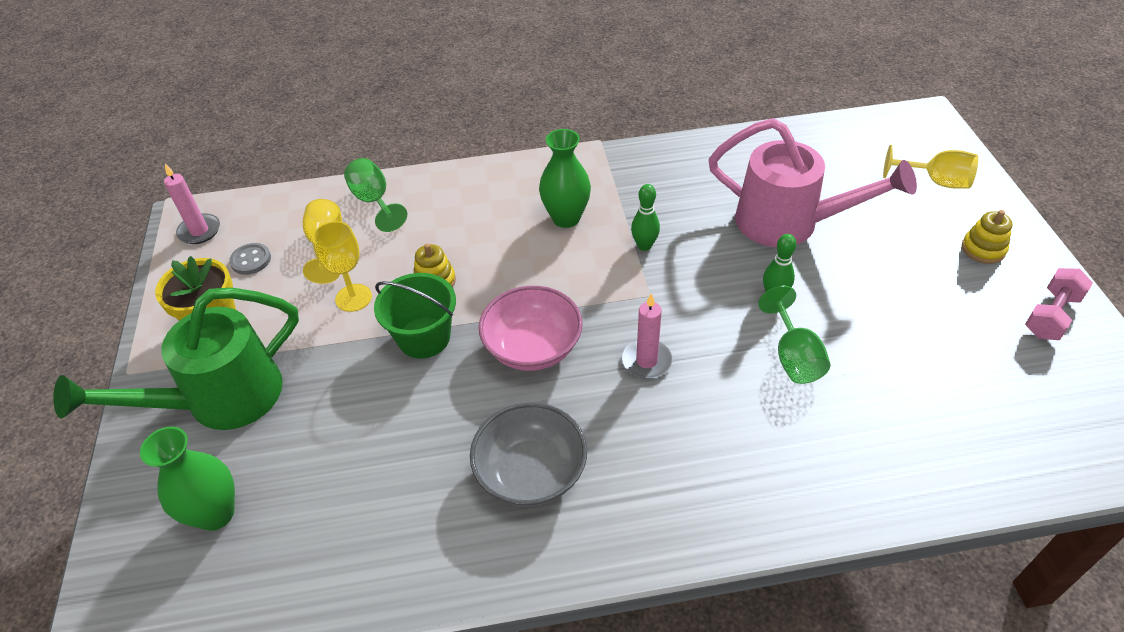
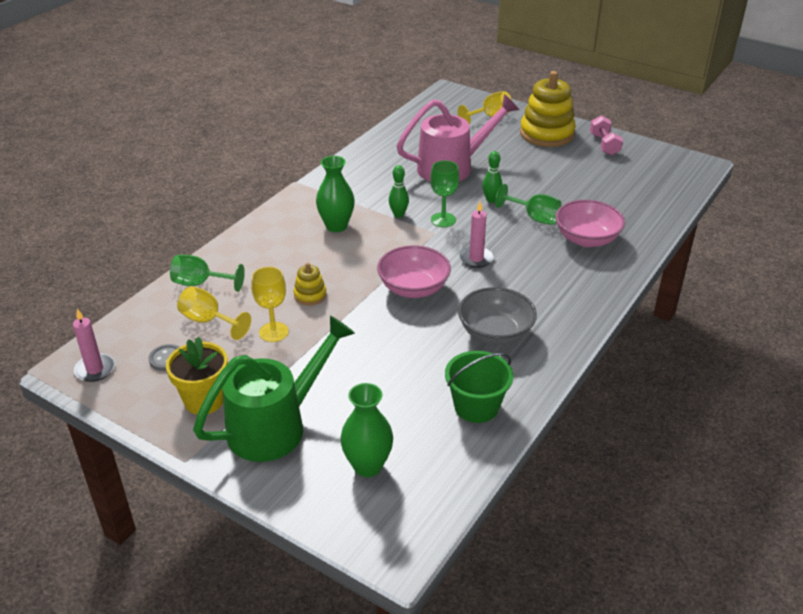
camera: 50 degrees left, 10 degrees down
green watering can [53,288,299,430] -> green watering can turned 135 degrees counterclockwise [193,315,355,462]
green bucket [374,273,456,359] -> green bucket moved to [445,351,513,423]
yellow stacking toy [962,210,1012,264] -> yellow stacking toy [520,71,576,147], size x2.13
none -> green goblet [430,160,459,227]
none -> pink bowl [556,200,625,247]

